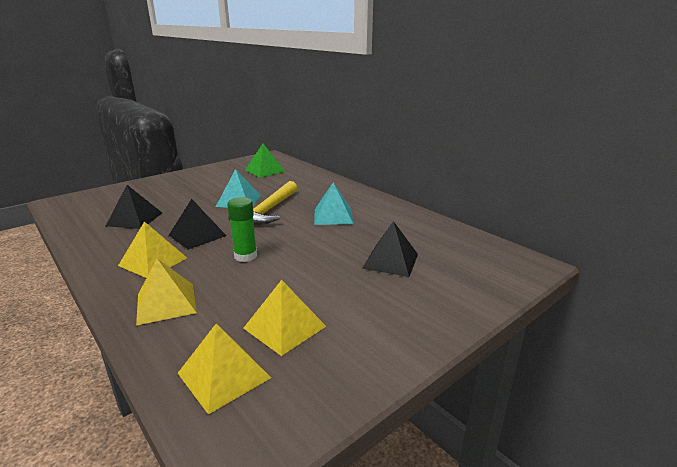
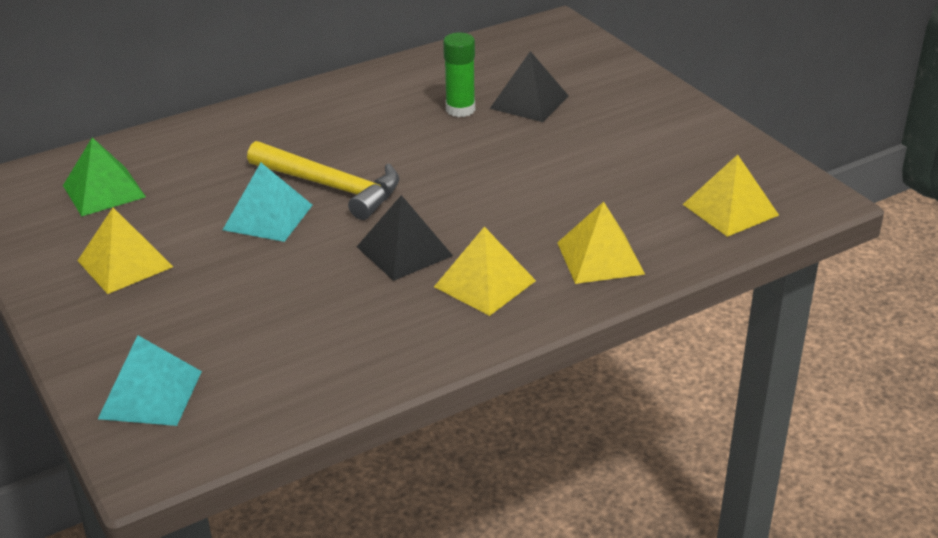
camera: 80 degrees left, 10 degrees up
black pyramid [106,185,162,229] -> none
green glue stick [227,197,257,262] -> green glue stick moved to [443,33,475,117]
yellow pyramid [243,280,326,356] -> yellow pyramid moved to [77,208,173,294]
turquoise pyramid [314,182,353,225] -> turquoise pyramid moved to [98,335,202,426]

